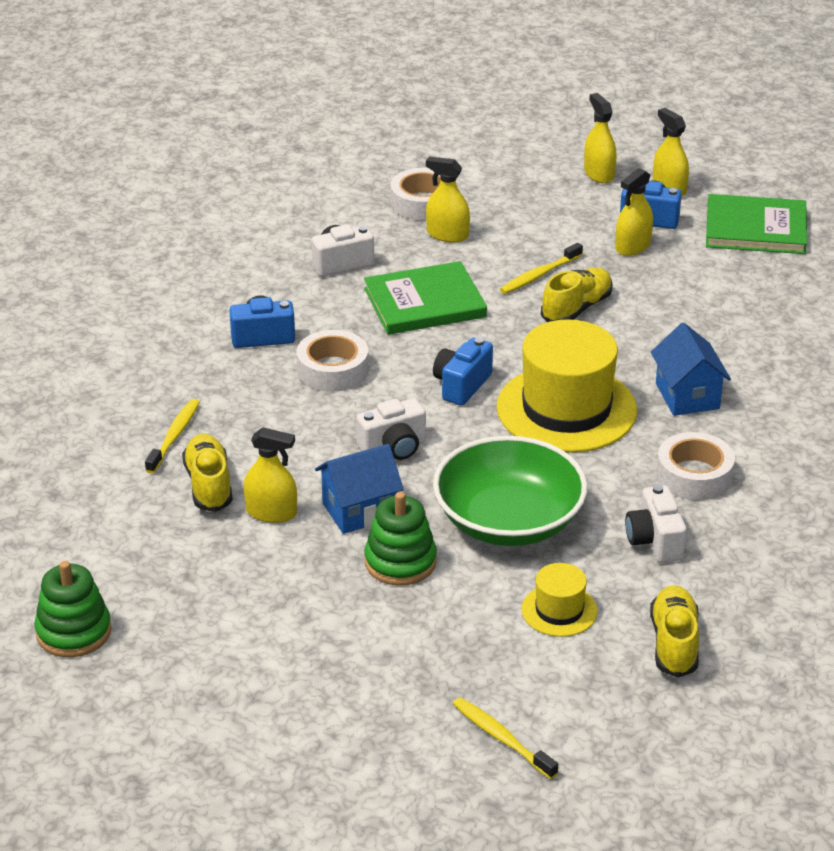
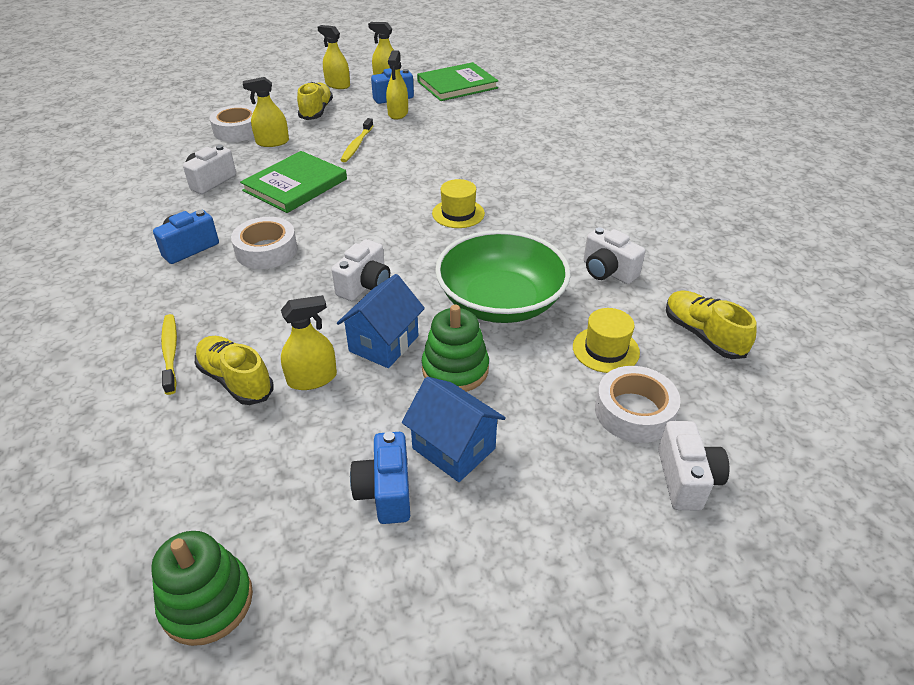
camera: 35 degrees left, 5 degrees up
blue camera [433,337,493,406] -> blue camera moved to [350,432,410,524]
yellow toothbrush [453,697,558,779] -> white camera [658,421,730,510]
yellow hat [497,319,637,453] -> yellow hat [432,179,485,228], size x0.48
yellow shoe [541,268,613,322] -> yellow shoe moved to [297,82,333,120]
blue house [651,323,731,416] -> blue house moved to [402,377,506,482]
white tape [656,432,735,500] -> white tape moved to [595,366,681,443]

